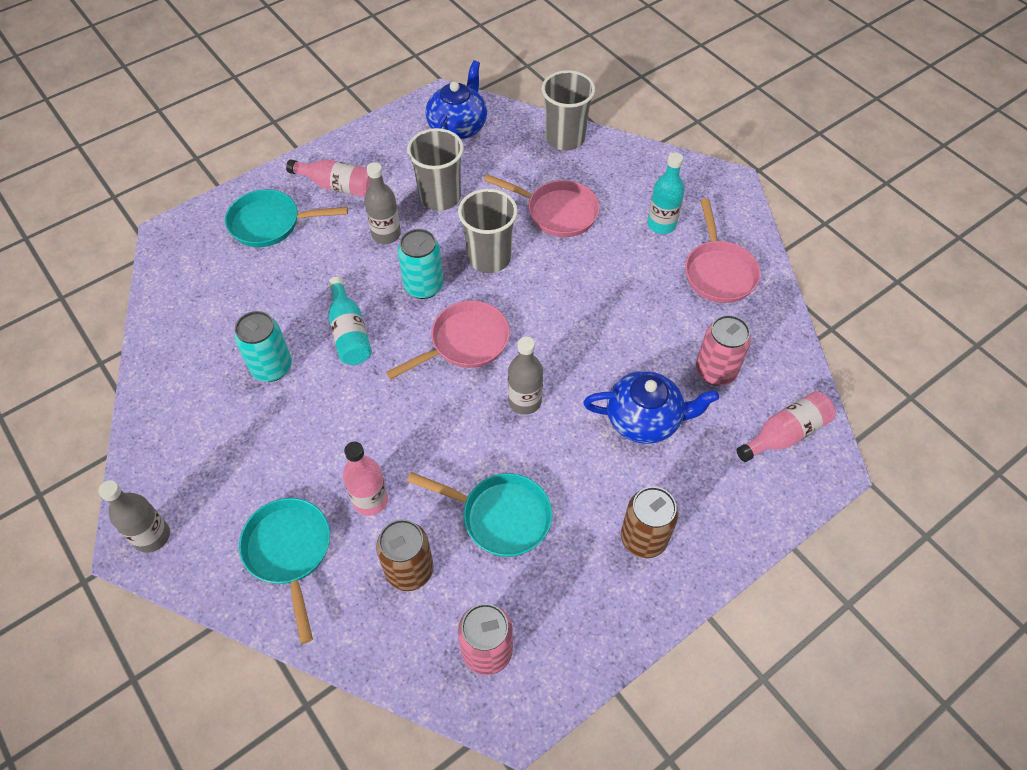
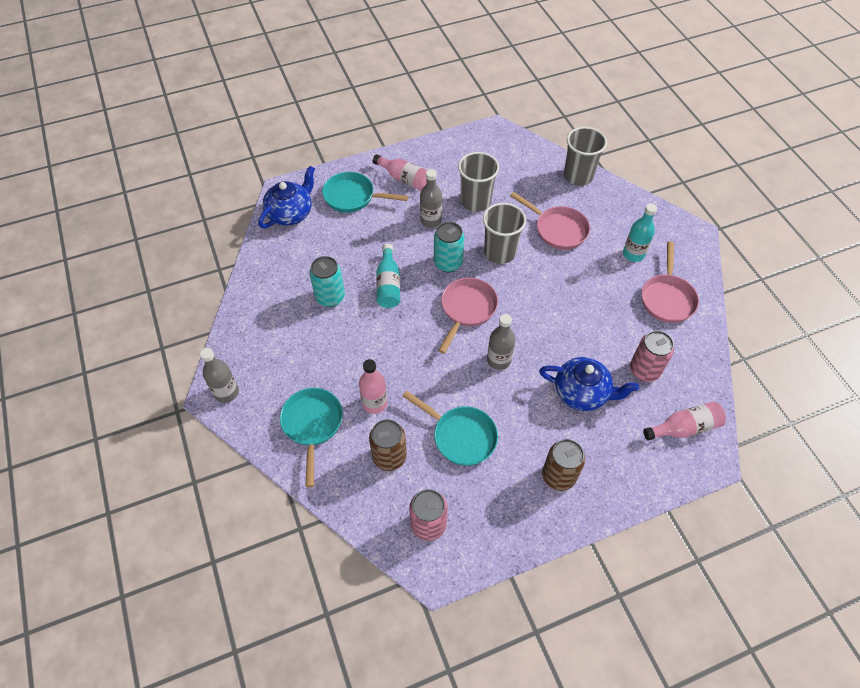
camera: 15 degrees right, 0 degrees up
pink pan [386,301,510,379] -> pink pan turned 45 degrees counterclockwise [438,278,498,354]
blue teapot [426,60,487,139] -> blue teapot moved to [258,166,315,228]

